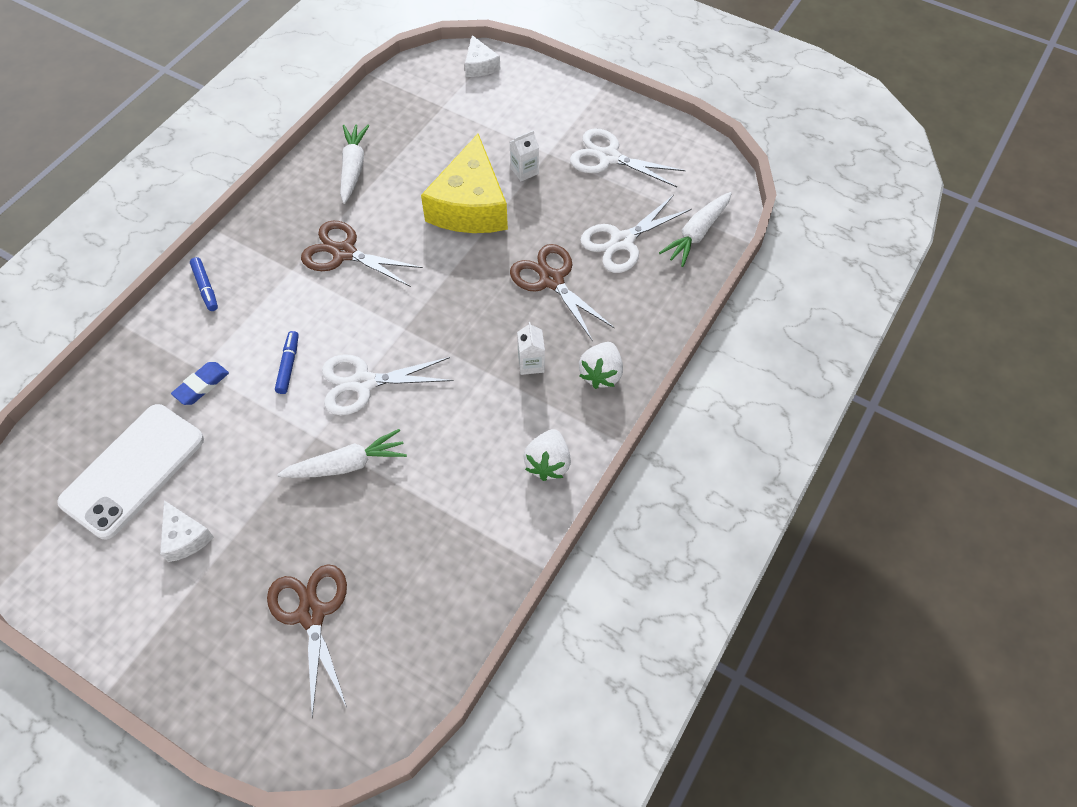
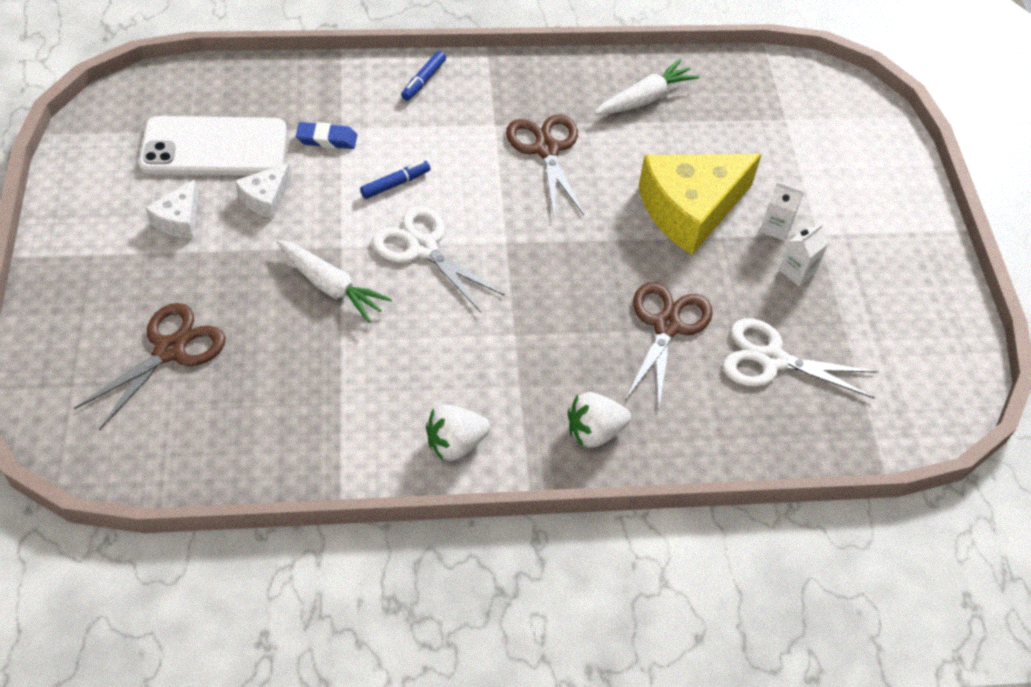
camera: 50 degrees right, 5 degrees down
white cheese [465,35,500,77] -> white cheese moved to [235,162,291,219]
white carton [517,322,545,375] -> white carton moved to [779,224,828,286]
white scissors [570,128,686,187] -> none
white carrot [659,192,732,267] -> none

